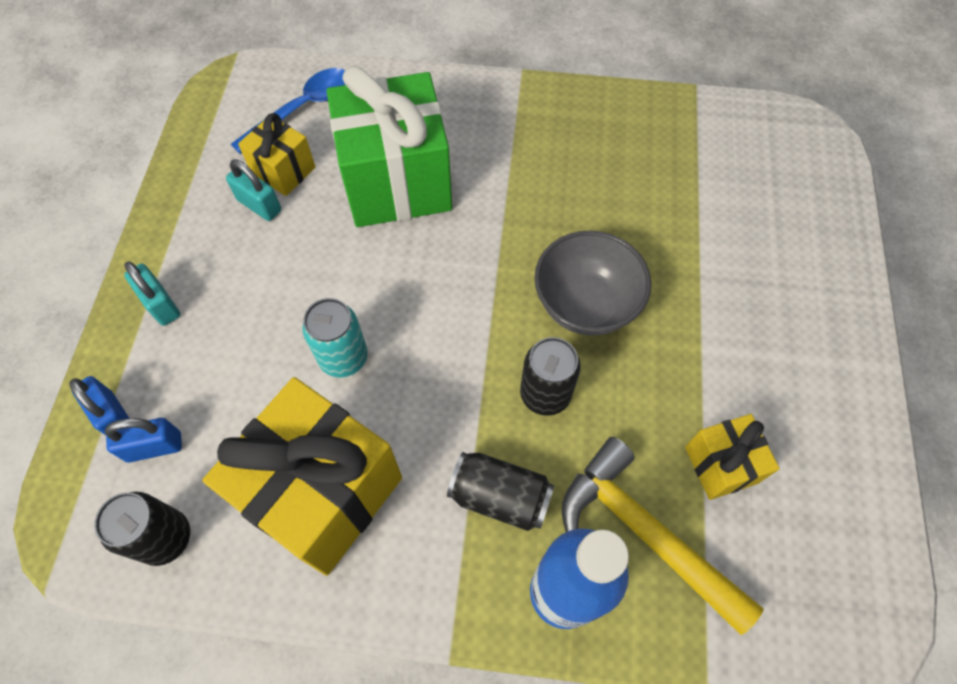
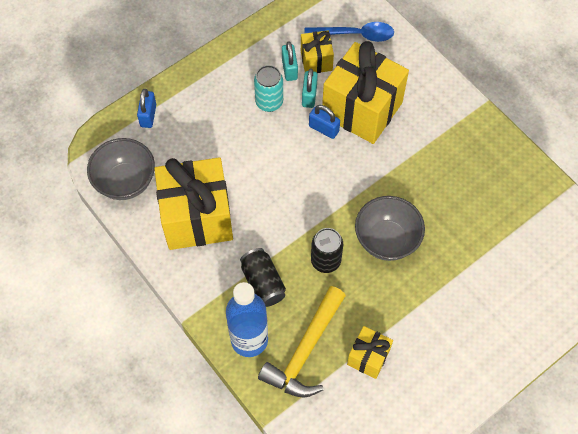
camera: 45 degrees right, 0 degrees up
black can [94,492,190,566] -> grey bowl [87,138,155,200]
blue padlock [105,418,182,462] -> blue padlock moved to [309,105,340,139]
turquoise padlock [124,261,180,326] -> turquoise padlock moved to [302,69,318,108]
turquoise can [302,298,368,377] -> turquoise can moved to [254,65,283,112]
green gift [327,66,452,227] -> yellow gift [322,41,409,144]
yellow hammer [562,437,764,635] -> yellow hammer turned 150 degrees counterclockwise [258,286,346,398]

